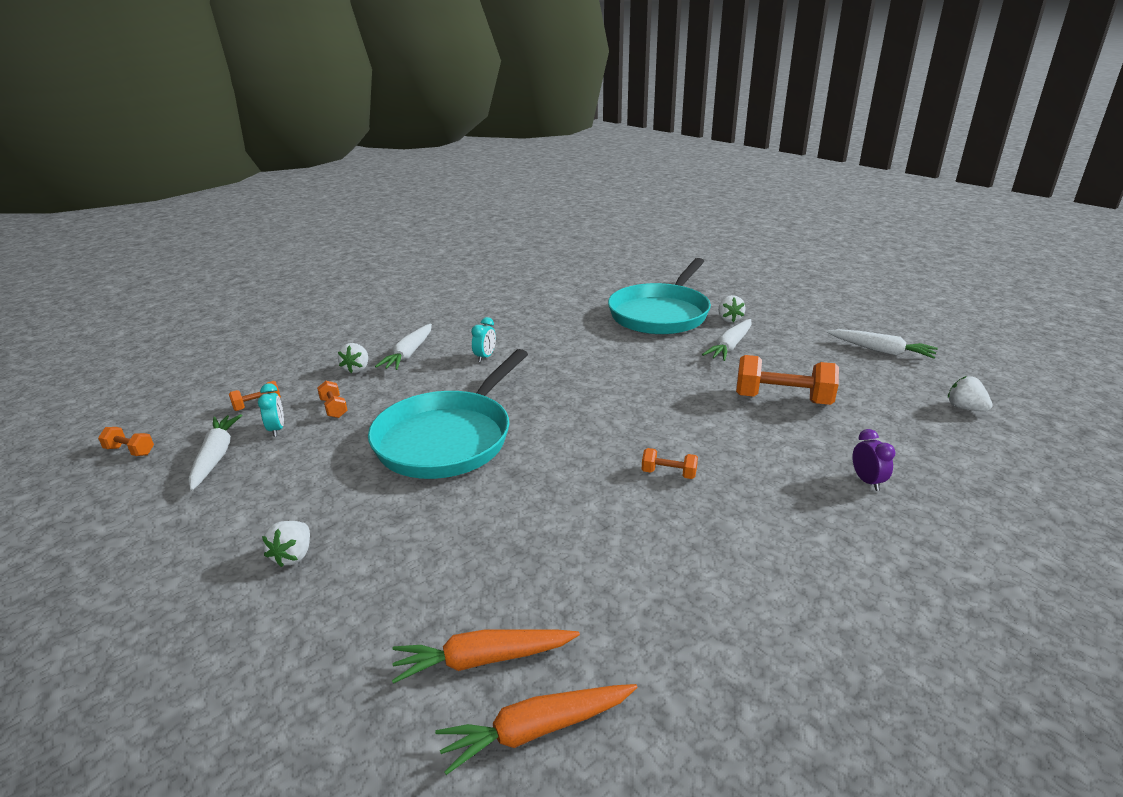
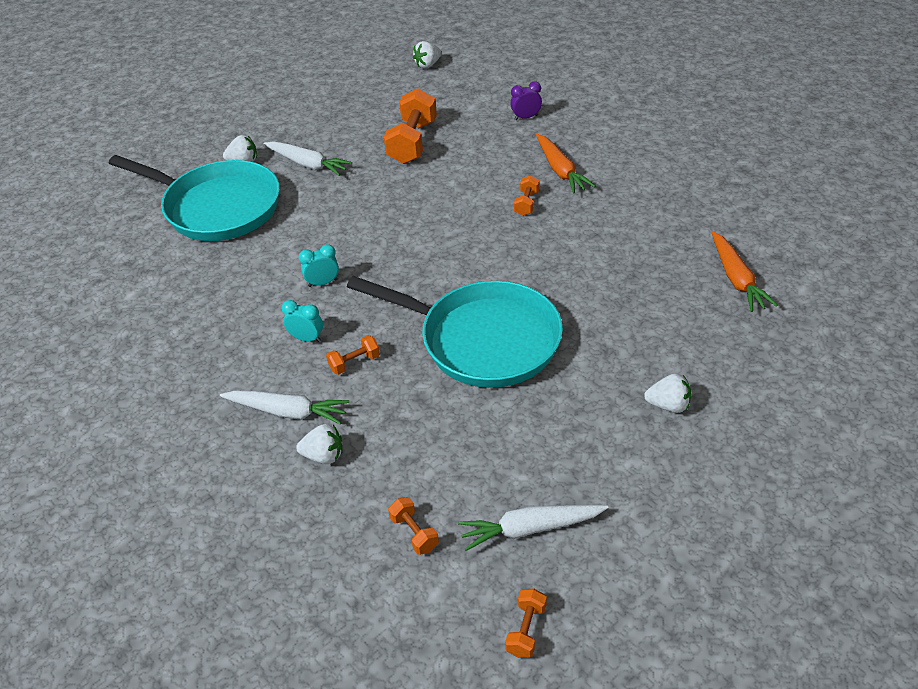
camera: 90 degrees left, 15 degrees up
turquoise clock [258,383,284,437] -> turquoise clock moved to [298,244,339,287]
orange dumbbell [317,381,348,418] -> orange dumbbell moved to [326,335,380,375]
orange carrot [435,684,638,775] -> orange carrot moved to [536,134,595,194]
white carrot [827,329,938,359] -> none

